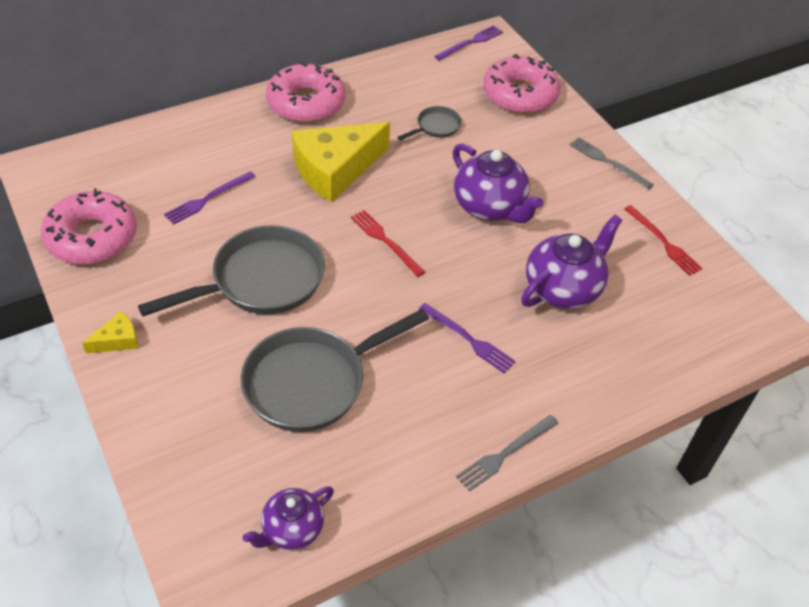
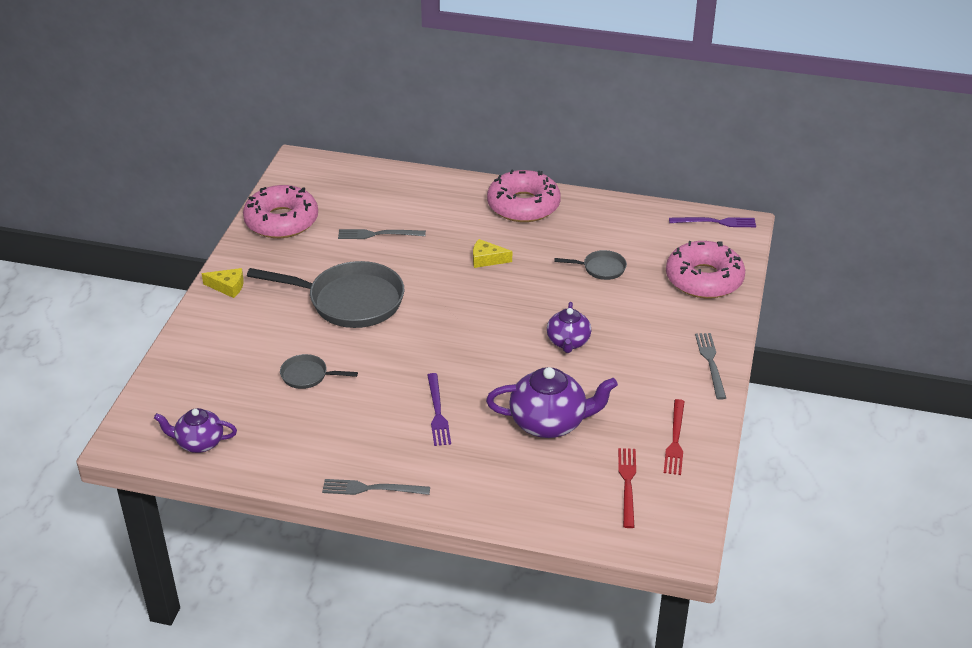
camera: 45 degrees right, 10 degrees down
purple fork [164,171,256,225] -> grey fork [338,229,426,239]
grey pan [241,309,429,432] -> grey pan [280,354,358,389], size x0.47
yellow cheese [292,122,390,202] -> yellow cheese [473,239,512,268], size x0.43
red fork [351,210,425,277] -> red fork moved to [618,448,636,528]
purple teapot [453,143,543,223] -> purple teapot [547,302,591,353], size x0.62

